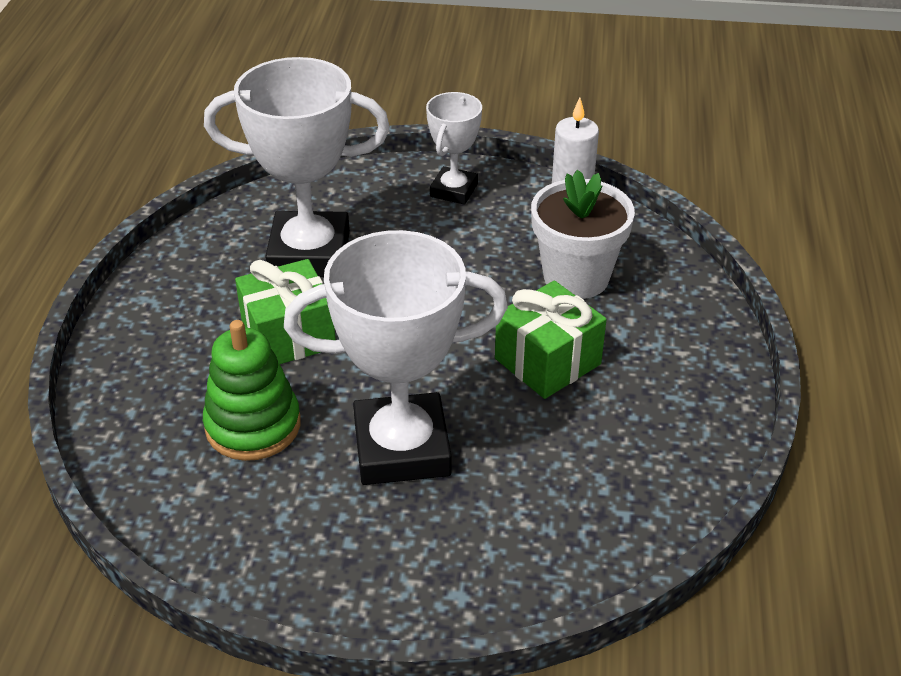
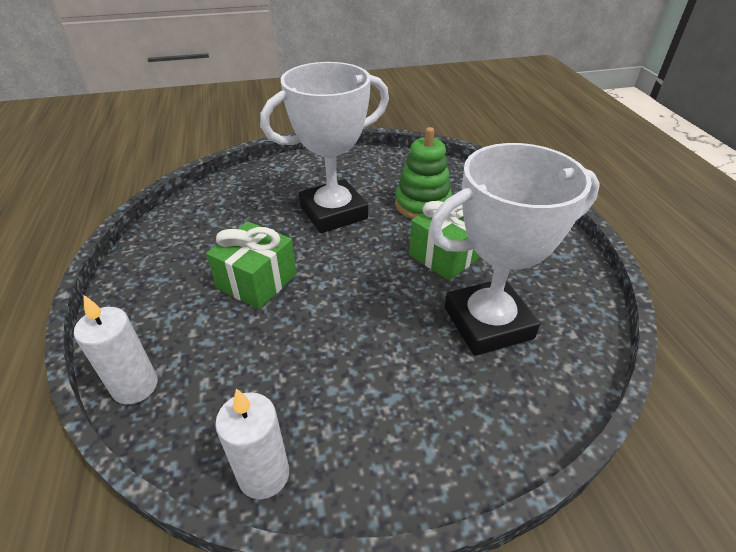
camera: 160 degrees right, 0 degrees up
white trophy [426,92,482,205] -> none
white flower pot [531,170,635,299] -> none
none -> white candle [74,295,158,404]

